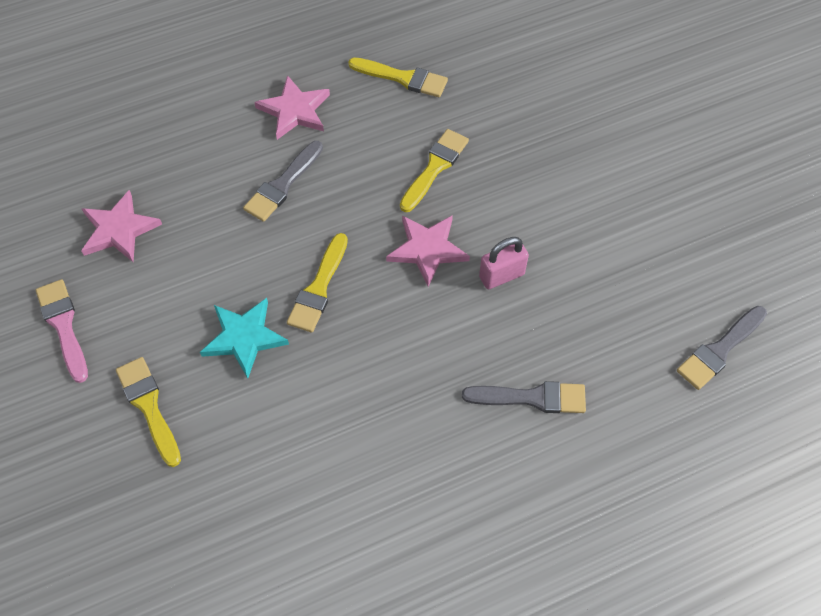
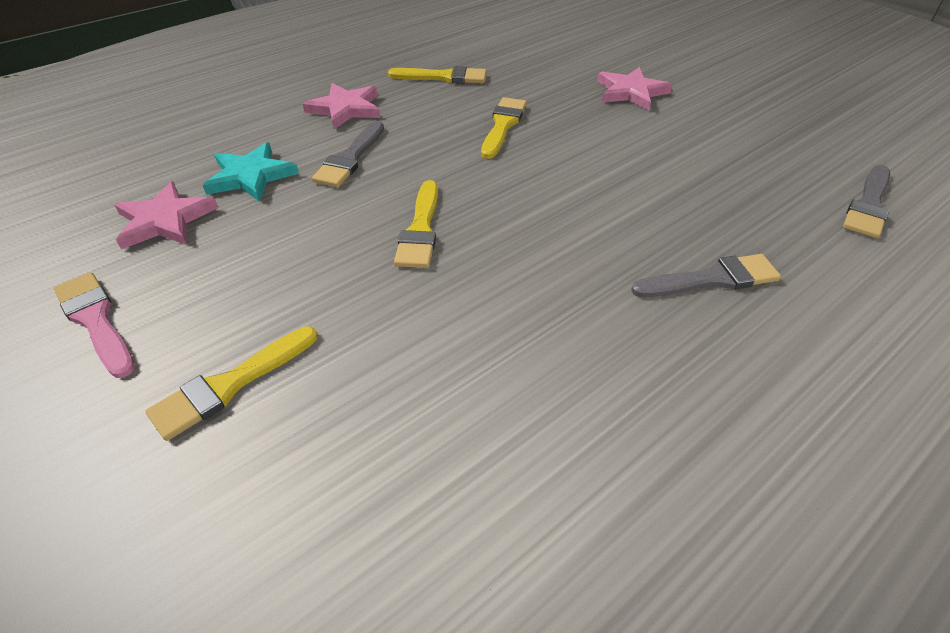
camera: 15 degrees left, 15 degrees down
yellow brush [116,357,181,467] -> yellow brush turned 90 degrees counterclockwise [145,326,317,441]
turquoise star [200,298,289,378] -> turquoise star moved to [203,142,299,202]
pink star [386,215,470,287] -> pink star moved to [597,67,673,111]
pink padlock [479,237,529,289] -> none

